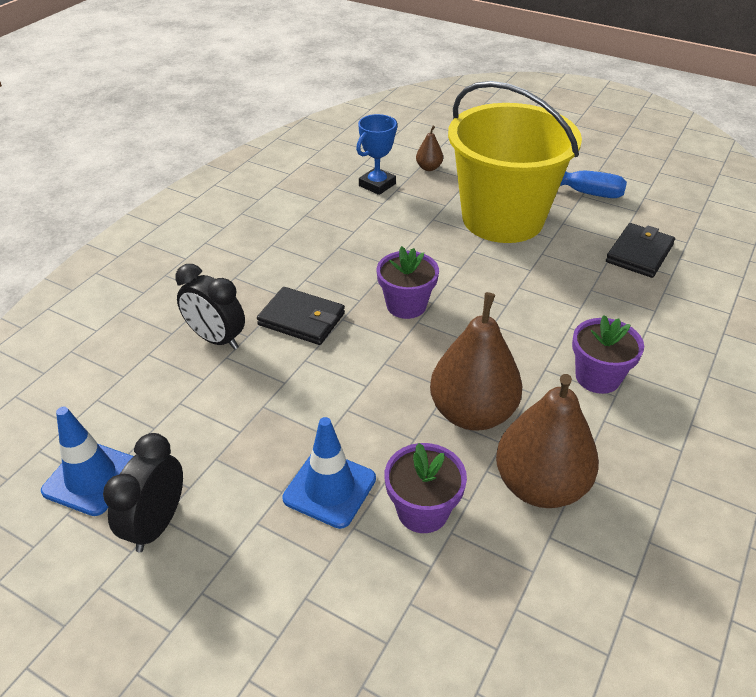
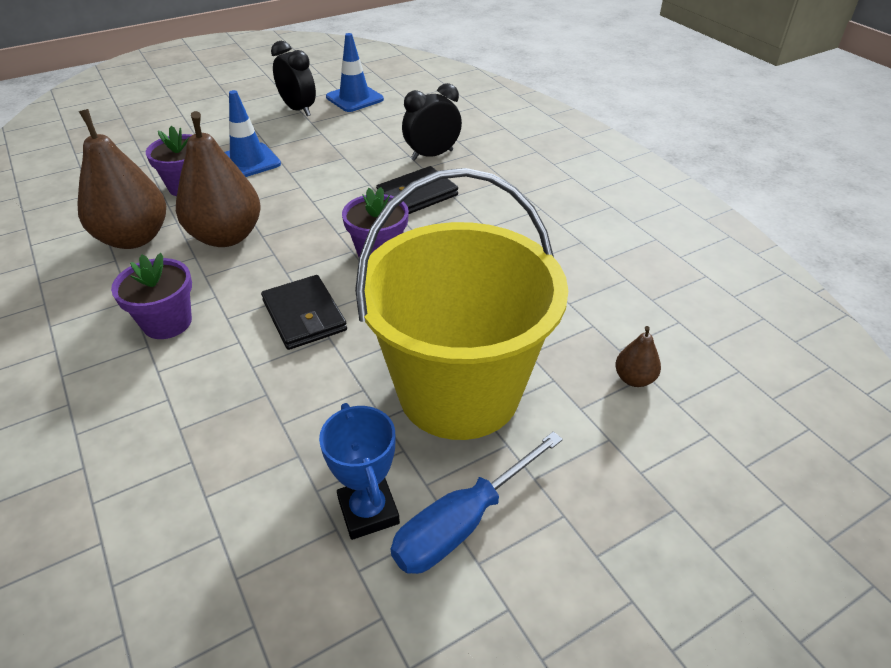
camera: 120 degrees right, 0 degrees up
blue trophy [356,114,398,195] -> blue trophy moved to [319,403,400,540]
black wallet [606,223,675,278] -> black wallet moved to [261,275,347,350]

